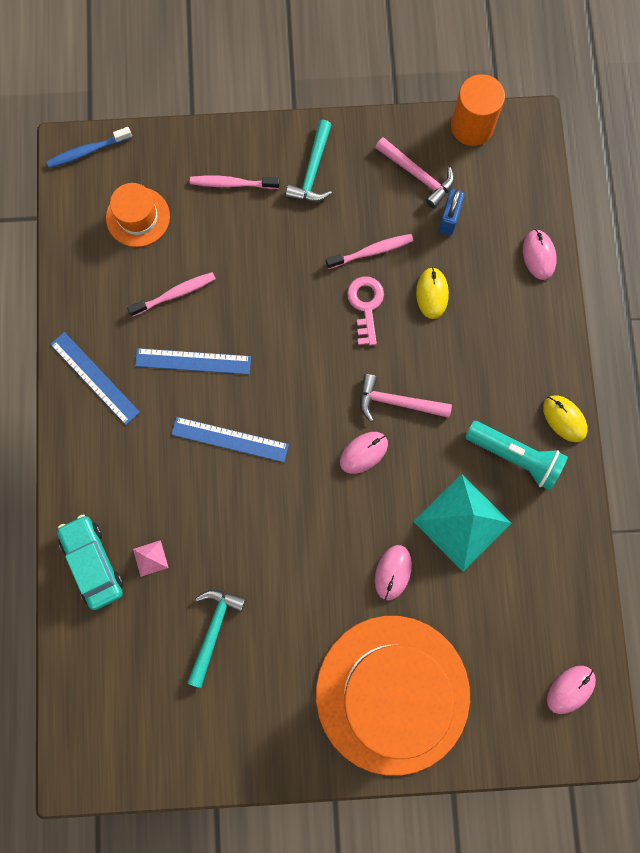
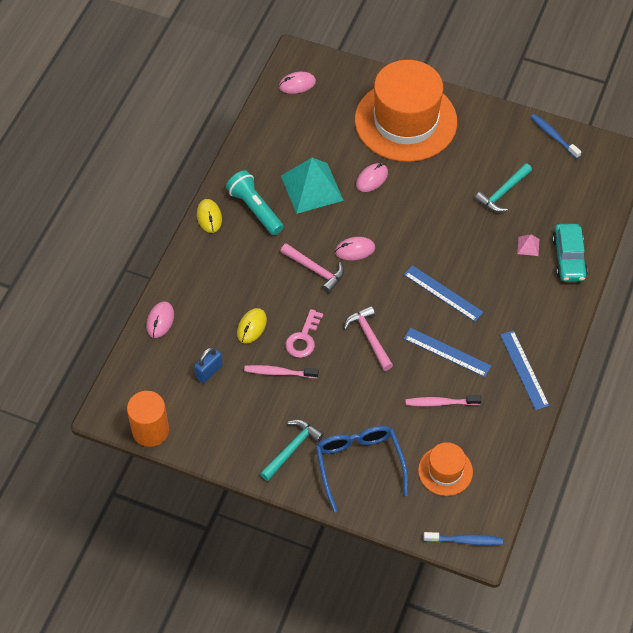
camera: 155 degrees left, 20 degrees down
pink toothbrush [190,176,280,189] -> blue glasses [316,426,408,512]
pink hammer [375,137,454,209] -> pink hammer moved to [344,306,393,371]
none -> blue toothbrush [531,114,581,159]

